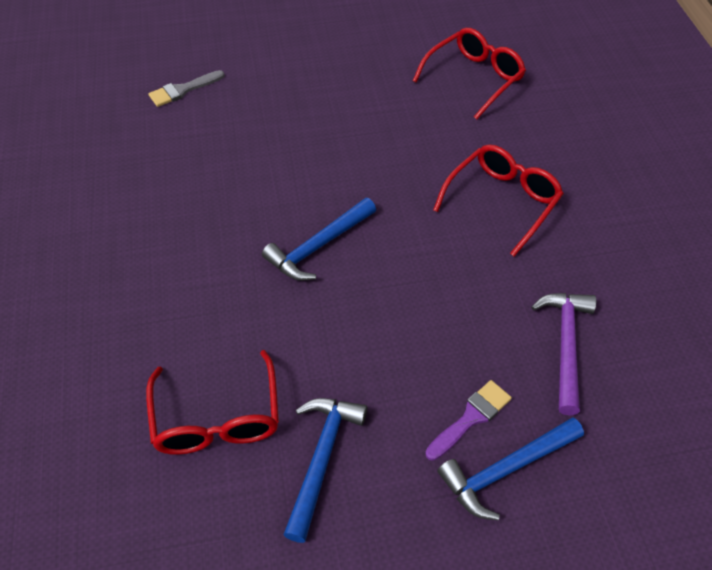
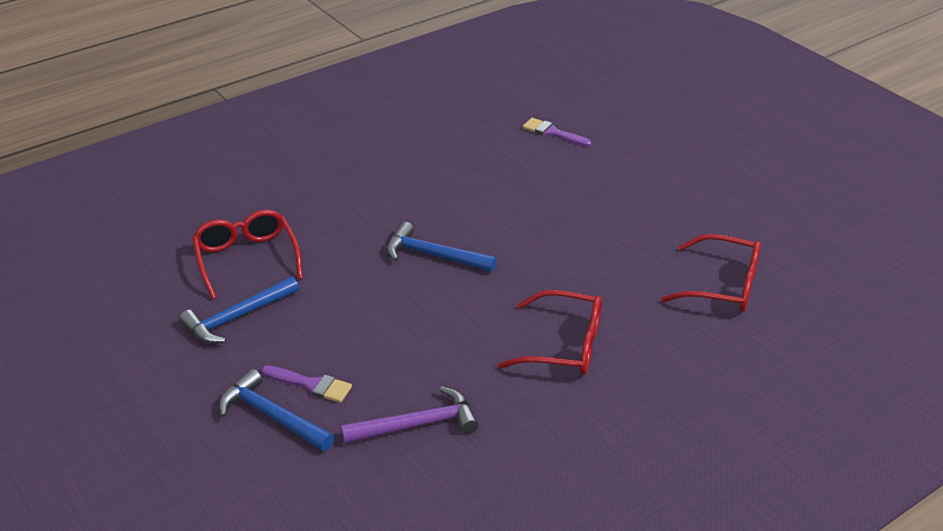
camera: 65 degrees right, 15 degrees down
red glasses [146,350,279,455] -> red glasses turned 105 degrees clockwise [192,210,303,299]
grey brush [148,70,225,107] -> purple brush [522,118,592,147]
blue hammer [283,398,367,543] -> blue hammer turned 150 degrees clockwise [179,276,299,344]

